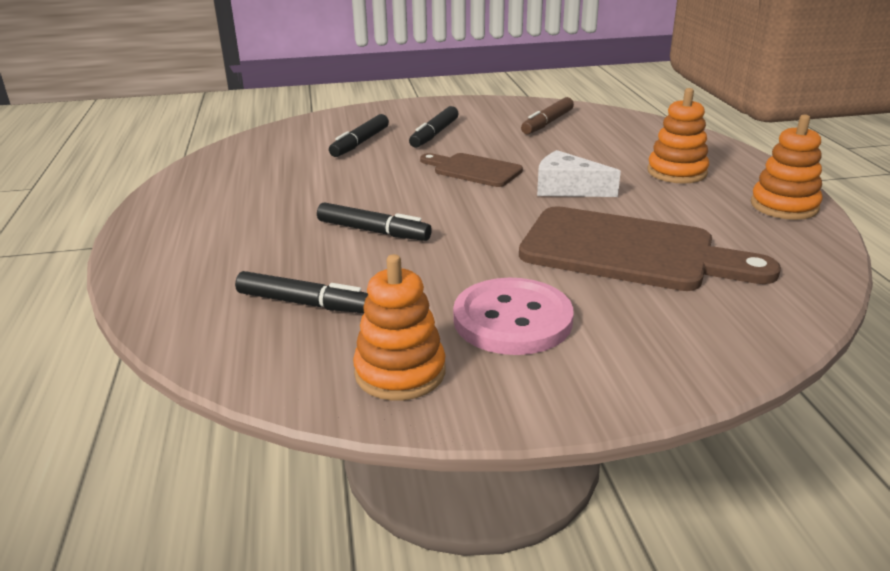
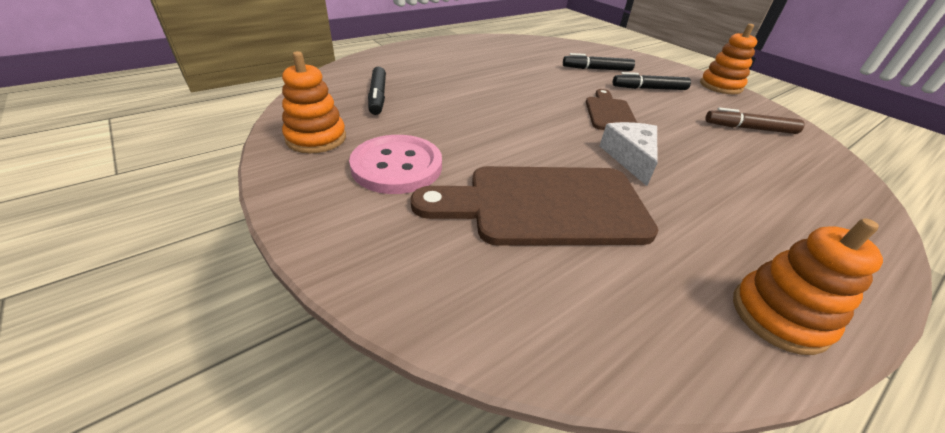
camera: 60 degrees right, 10 degrees up
black marker [317,202,432,241] -> none
brown cutting board [519,206,781,291] -> brown cutting board turned 90 degrees clockwise [411,166,658,246]
orange stacking toy [647,88,709,184] -> orange stacking toy moved to [700,24,757,94]

